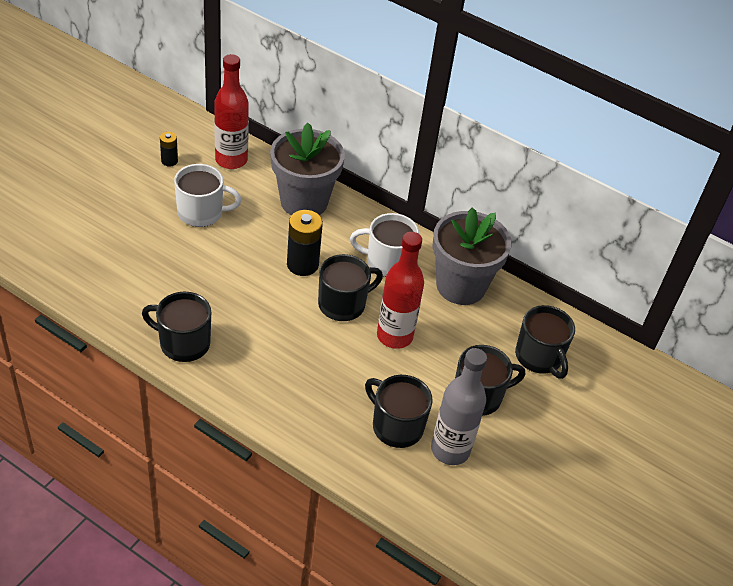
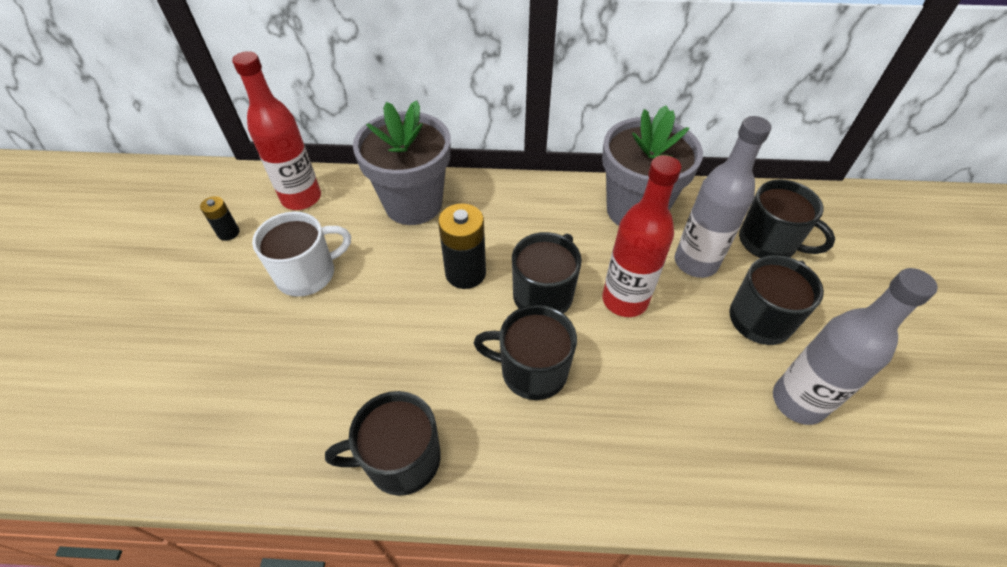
camera: 25 degrees left, 5 degrees up
white mug [350,213,419,277] -> none
black mug [365,375,433,448] -> black mug moved to [474,305,577,400]
none -> grey bottle [675,116,771,278]

